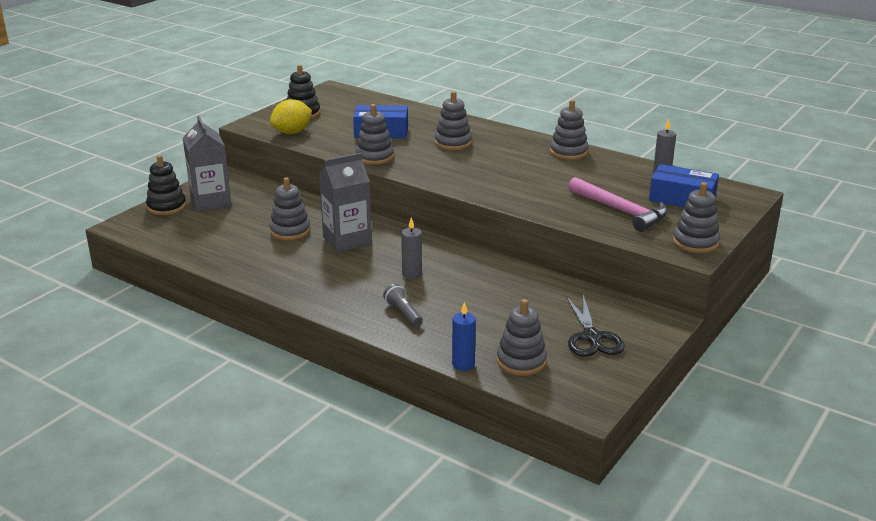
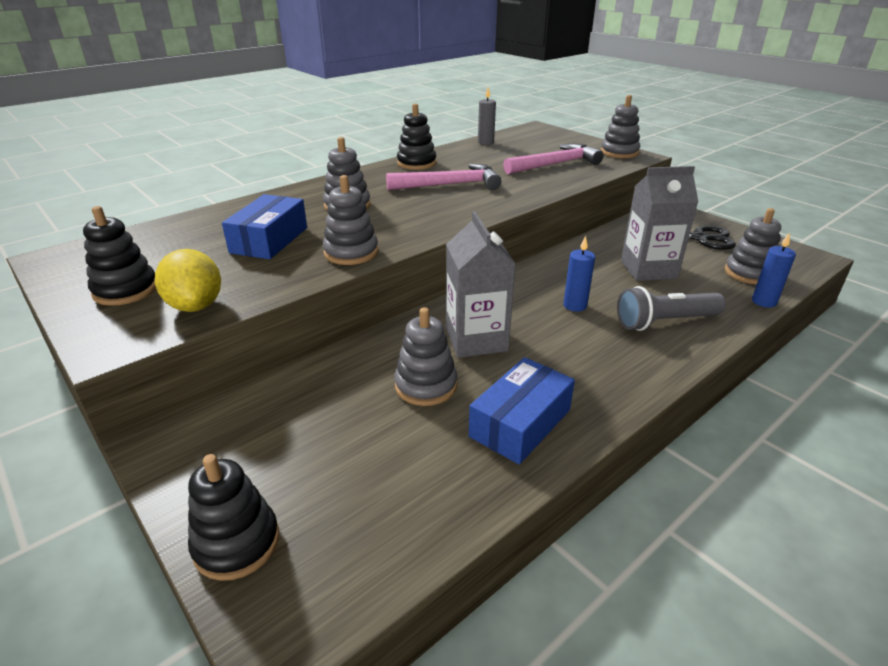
camera: 75 degrees left, 5 degrees up
grey carton [183,116,232,212] -> grey carton moved to [621,166,698,281]
grey flashlight [383,284,423,326] -> grey flashlight [617,286,726,331], size x1.64
grey candle [401,217,422,279] -> blue candle [563,236,595,312]
grey stacking toy [550,100,588,160] -> black stacking toy [397,103,436,170]
blue box [649,164,719,207] -> blue box moved to [469,357,575,465]
none -> pink hammer [386,164,501,190]

